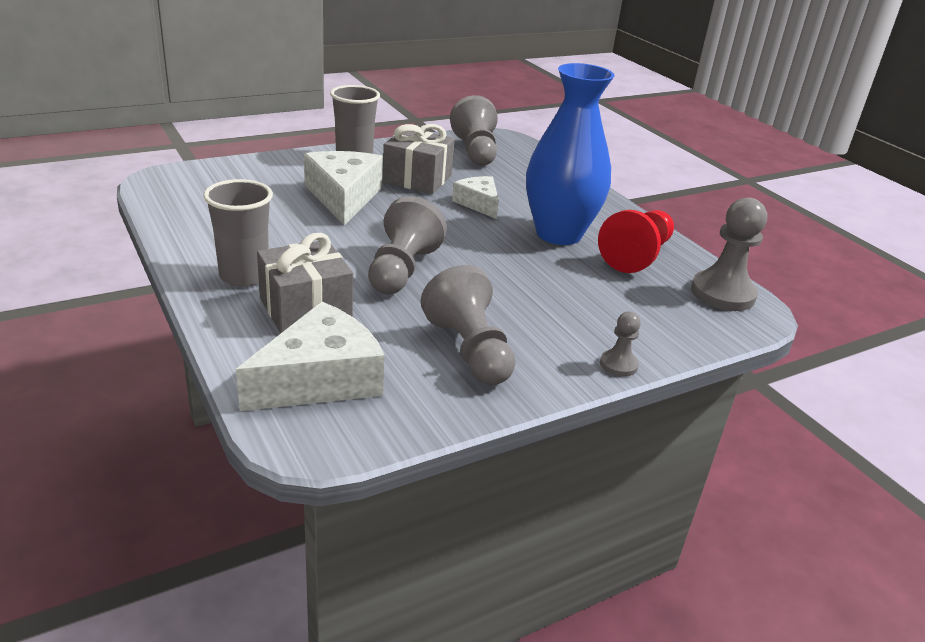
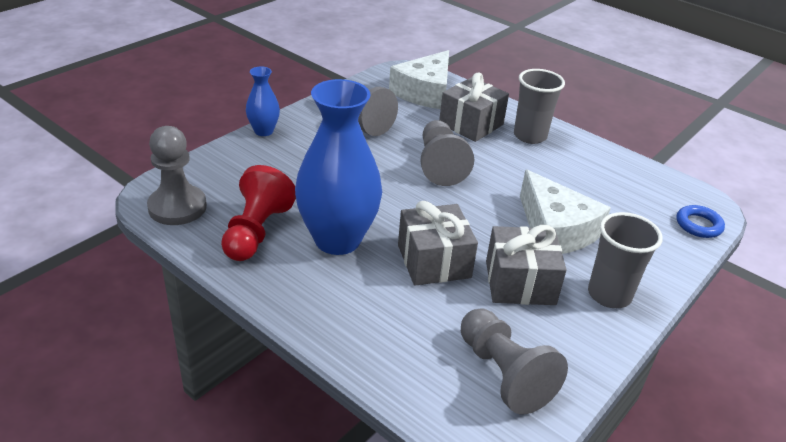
camera: 160 degrees right, 5 degrees up
white cheese [452,176,499,219] -> grey gift [398,201,478,286]
grey pawn [600,312,641,377] -> blue vase [246,67,280,136]
none -> blue ring [677,205,725,238]

